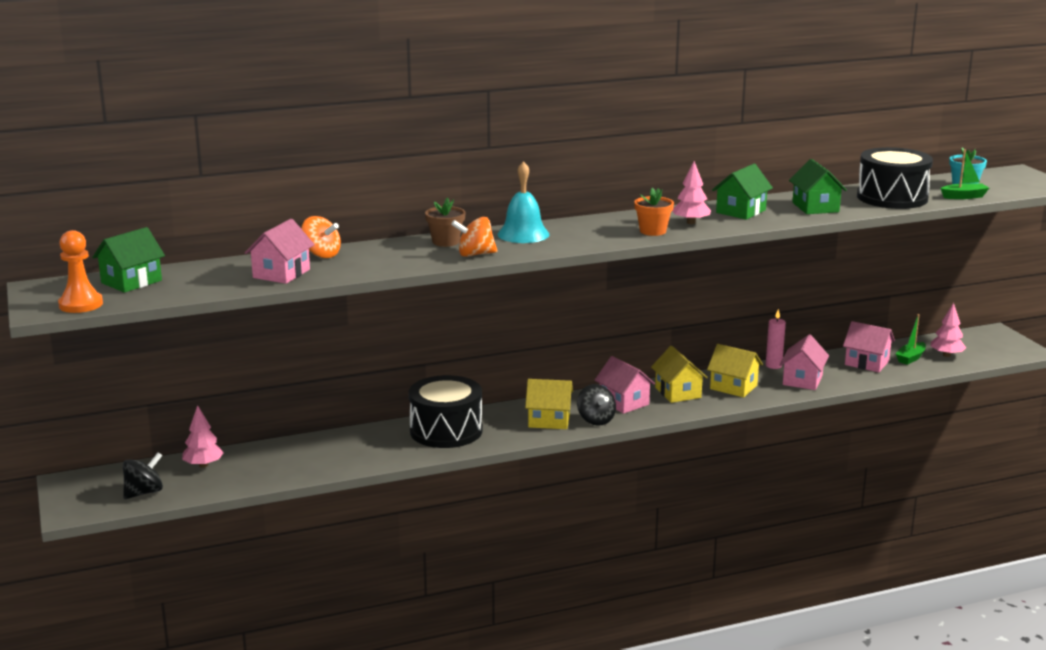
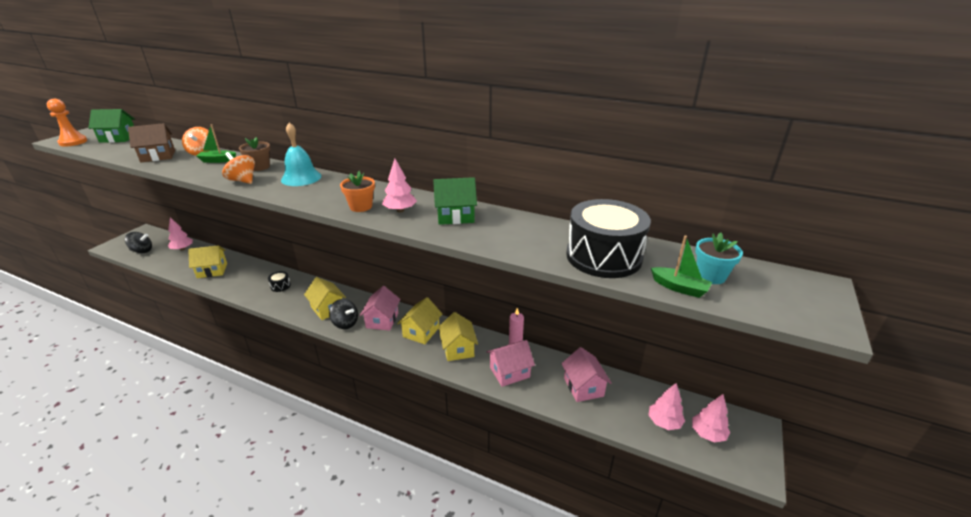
camera: 45 degrees right, 10 degrees up
pink house [245,219,315,284] -> brown house [128,123,175,162]
black drum [409,375,483,448] -> black drum [268,271,291,292], size x0.41
black spinning top [577,384,616,426] -> black spinning top turned 75 degrees counterclockwise [329,299,358,329]
green house [789,159,847,214] -> none
green boat [896,314,926,365] -> green boat moved to [197,125,236,163]
none -> yellow house [188,245,227,278]
none -> pink tree [692,394,730,443]

